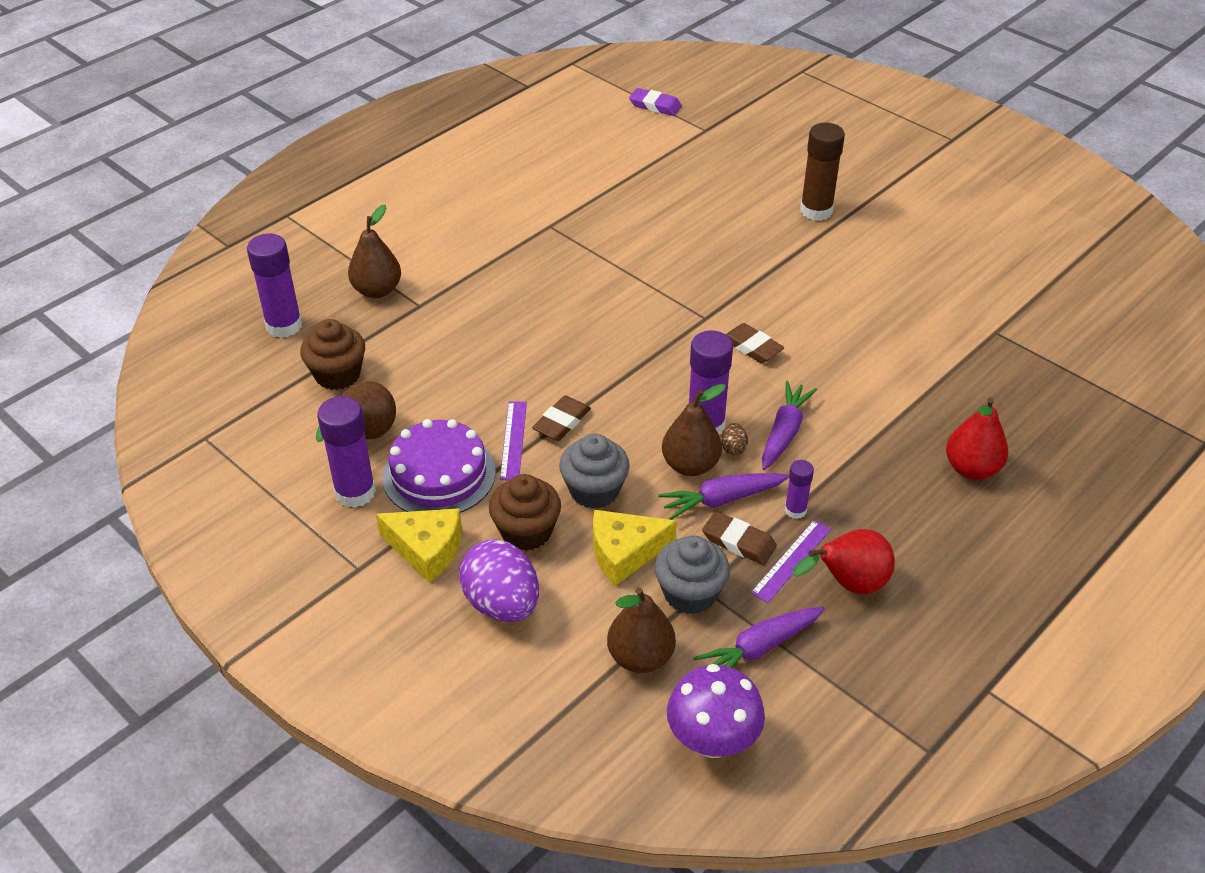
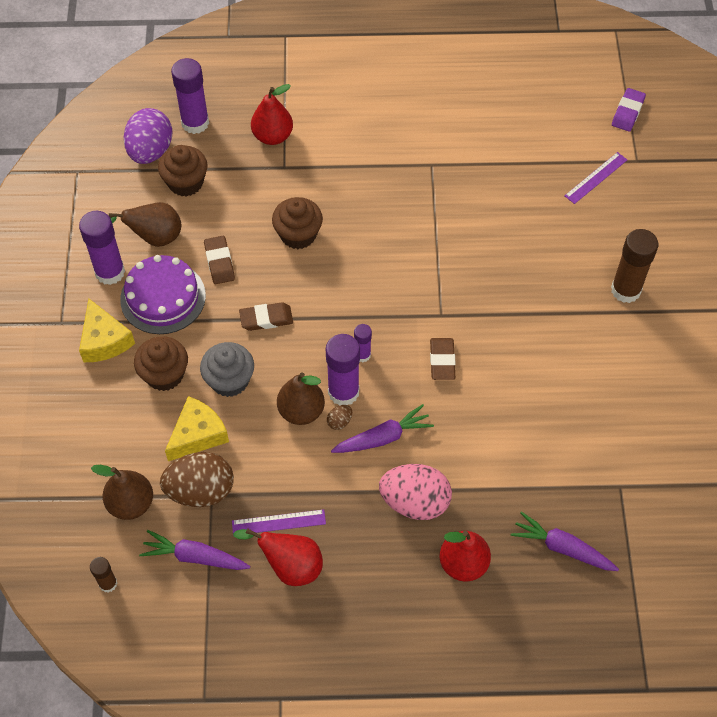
camera: 45 degrees right, 15 degrees up
brown pear [348,205,401,298] -> red pear [251,84,293,145]
purple egg [459,539,539,622] -> purple egg moved to [124,108,173,164]
purple ruler [500,401,527,480] -> purple ruler moved to [565,152,627,204]
yellow cheese [593,510,677,586] -> yellow cheese turned 105 degrees clockwise [165,396,229,461]
purple eraser [629,88,682,116] -> purple eraser turned 45 degrees clockwise [612,88,646,132]
grey cupcake [655,535,730,614] -> brown egg [160,452,234,507]
purple carrot [658,473,789,520] -> purple carrot moved to [511,511,619,571]
purple mushroom [667,664,765,758] -> brown glue stick [90,557,117,593]
brown eraser [702,511,777,565] -> brown eraser moved to [204,236,235,284]
purple glue stick [785,460,814,519] -> purple glue stick moved to [354,324,372,362]
none -> brown cupcake [272,197,323,249]
none -> pink egg [379,464,452,520]

